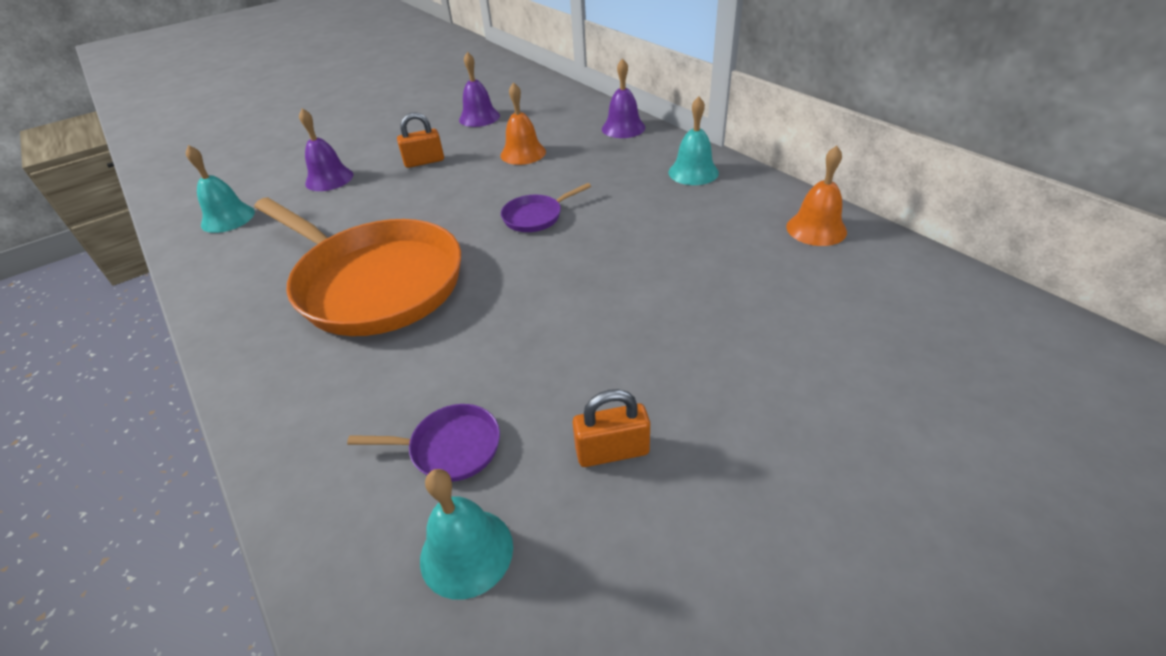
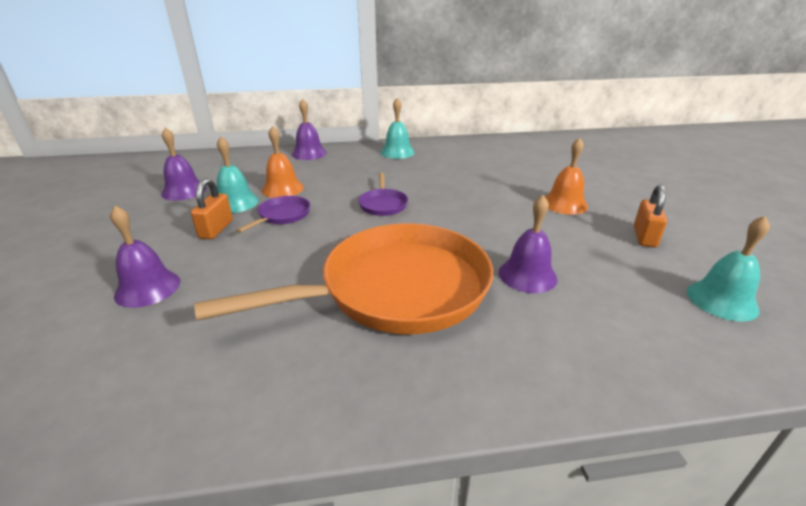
camera: 65 degrees left, 10 degrees down
turquoise bell [186,145,255,233] -> turquoise bell moved to [217,137,259,213]
purple pan [347,404,500,482] -> purple pan moved to [236,196,310,233]
orange bell [786,146,847,246] -> orange bell moved to [545,137,588,215]
none -> purple bell [499,195,557,293]

